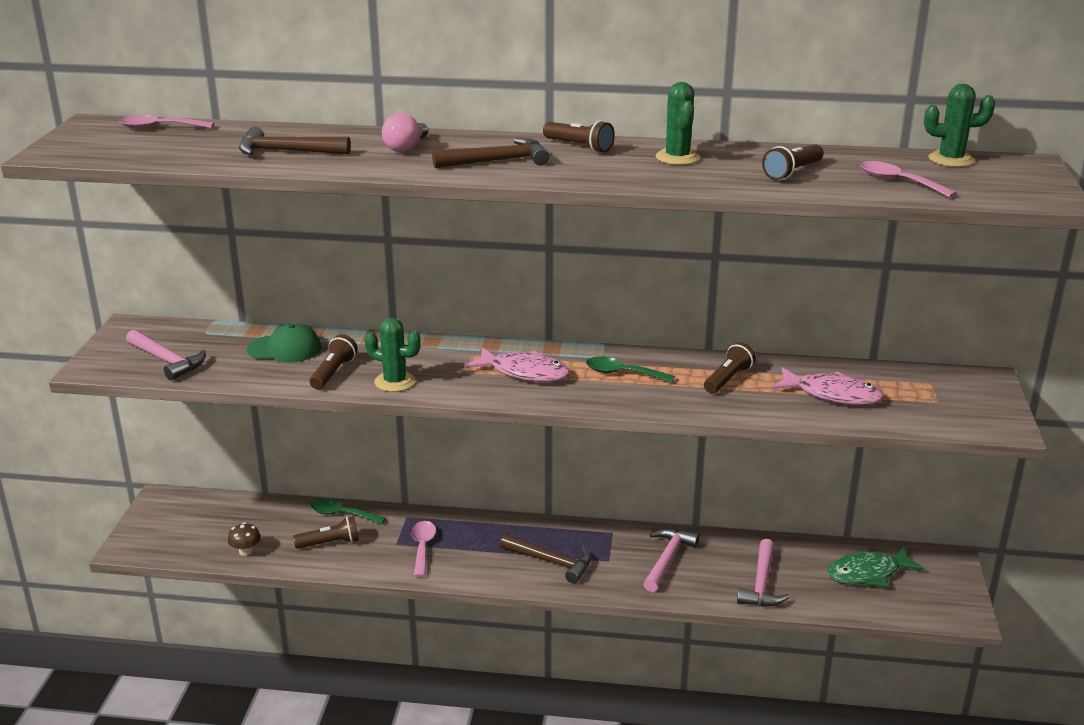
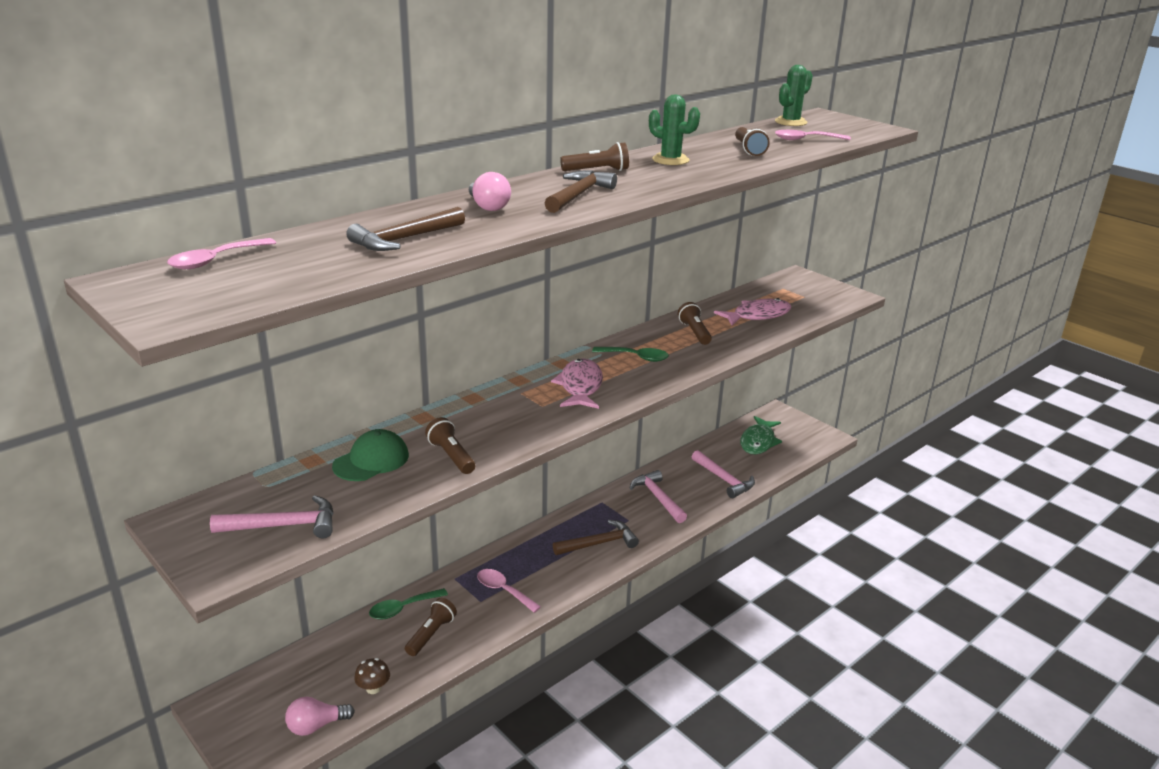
camera: 50 degrees left, 0 degrees up
green cactus [365,318,421,392] -> none
pink fish [466,347,570,382] -> pink fish turned 60 degrees counterclockwise [551,358,603,409]
green spoon [586,356,675,383] -> green spoon turned 135 degrees counterclockwise [592,347,669,362]
none -> pink light bulb [285,697,355,736]

